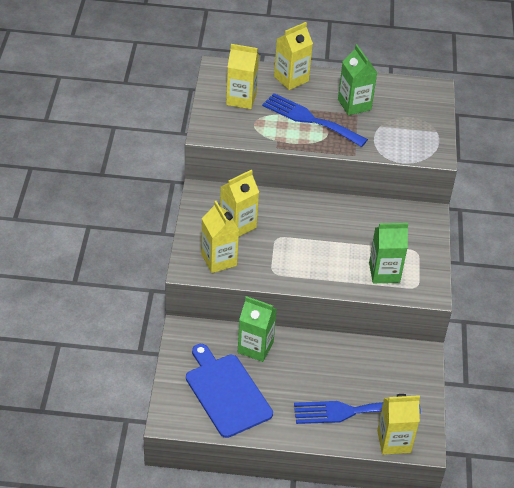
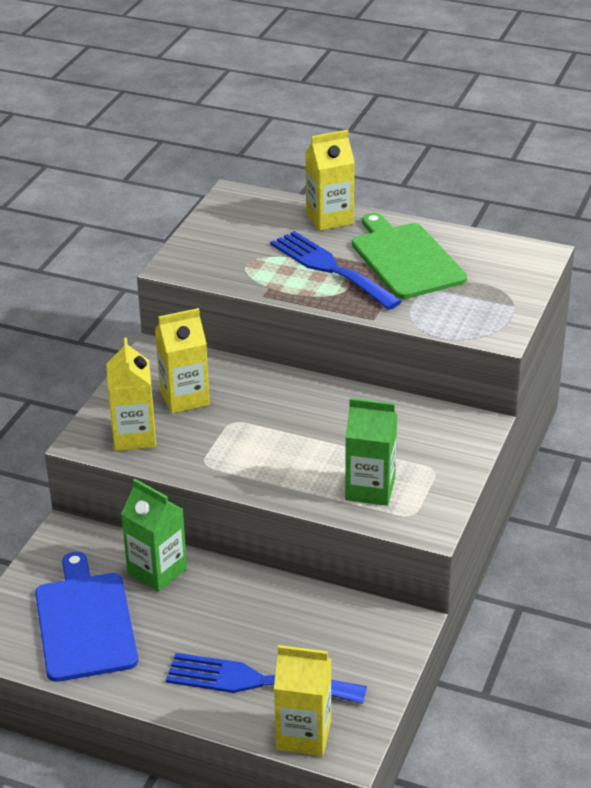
camera: 20 degrees right, 10 degrees down
yellow carton [226,44,259,109] -> none
green carton [338,44,377,115] -> green cutting board [352,213,467,299]

